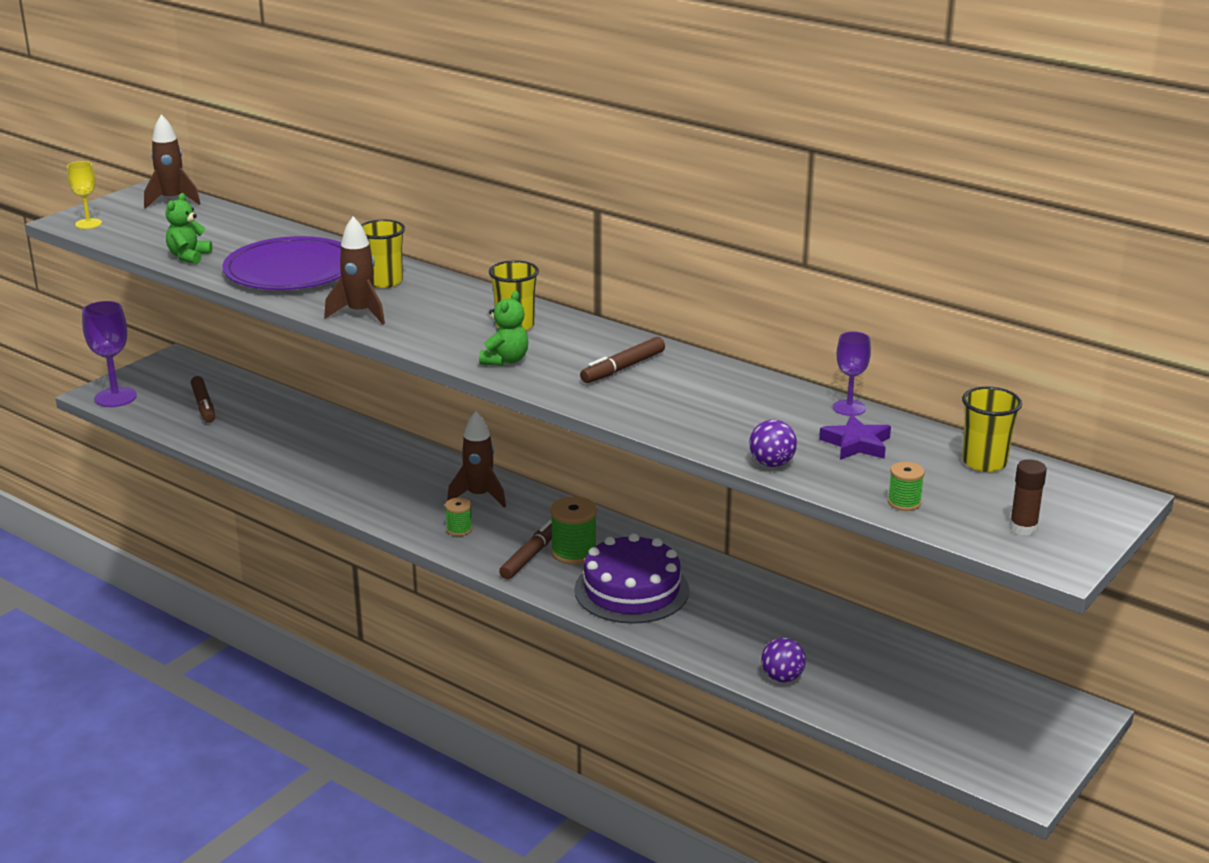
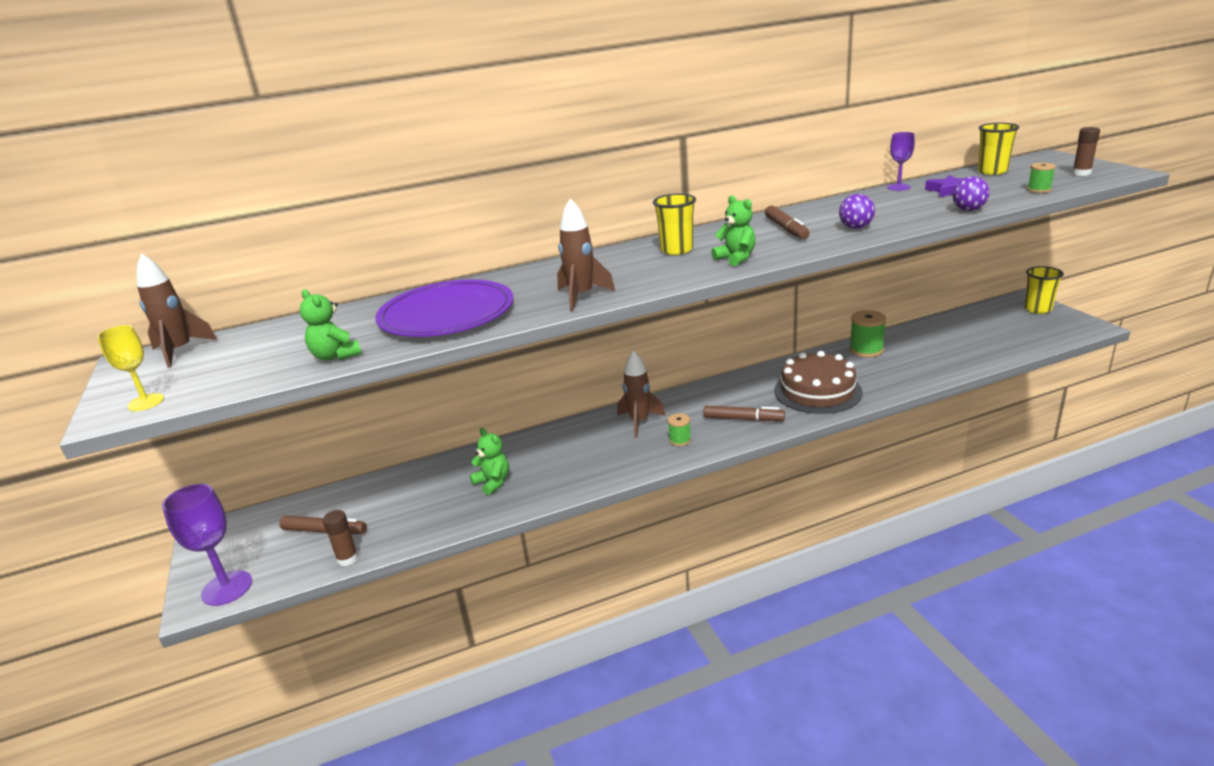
camera: 55 degrees left, 0 degrees up
yellow cup [361,219,405,288] -> yellow cup moved to [1024,266,1064,314]
brown marker [499,520,552,579] -> brown marker turned 135 degrees clockwise [704,406,785,421]
green spool [550,496,597,565] -> green spool moved to [849,310,886,358]
purple cake [574,533,690,624] -> brown cake [774,351,862,414]
purple ball [761,638,806,682] -> purple ball moved to [839,194,875,229]
none -> brown glue stick [323,510,358,566]
none -> green teddy bear [470,428,509,495]

